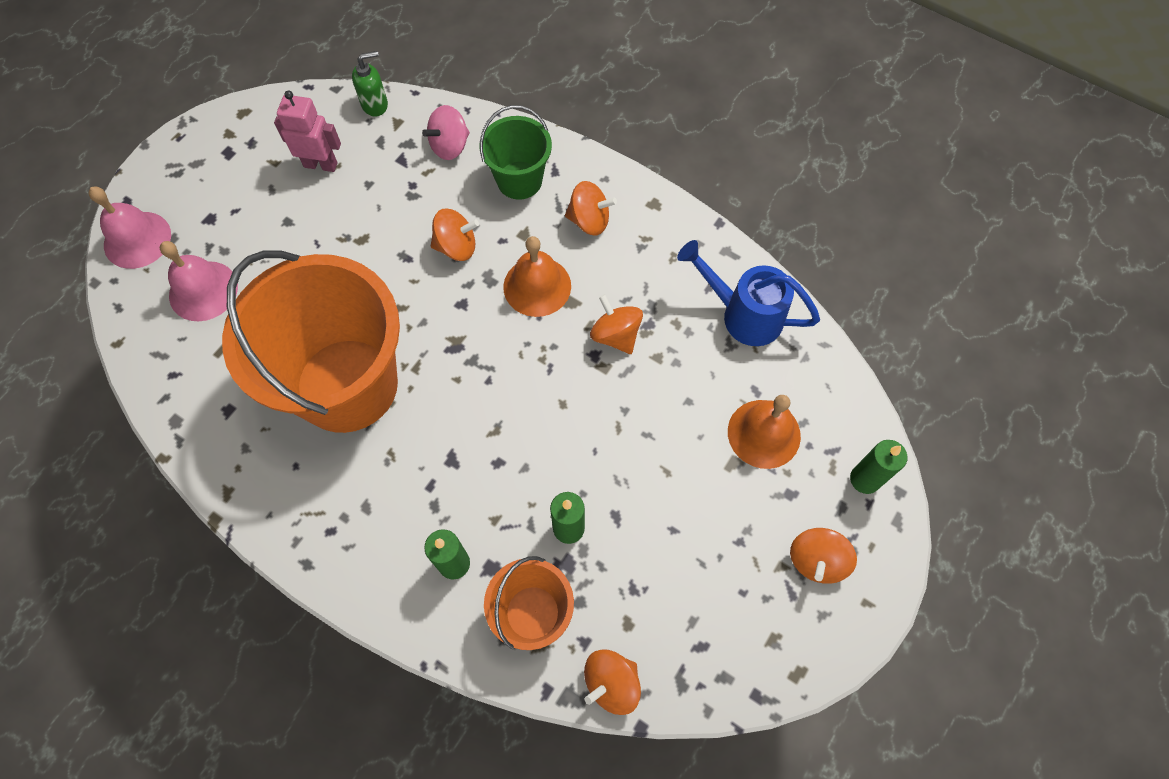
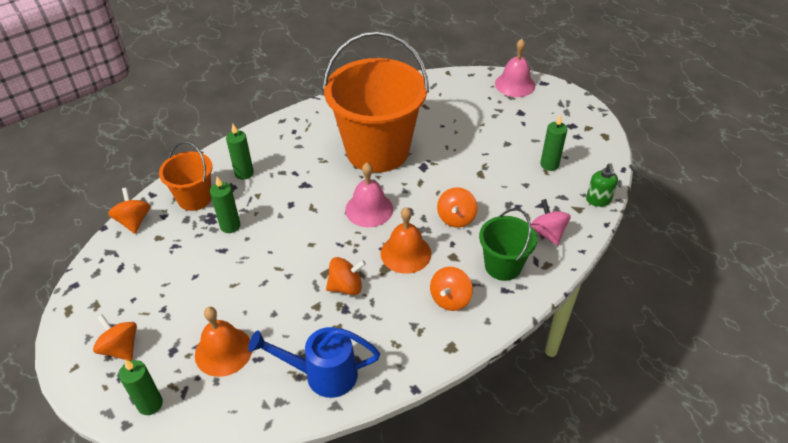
camera: 110 degrees right, 20 degrees down
pink bell [160,241,238,321] -> pink bell moved to [345,163,393,227]
pink robot [274,91,341,172] -> green candle [540,114,567,171]
blue watering can [677,240,820,346] -> blue watering can turned 135 degrees counterclockwise [248,327,380,398]

